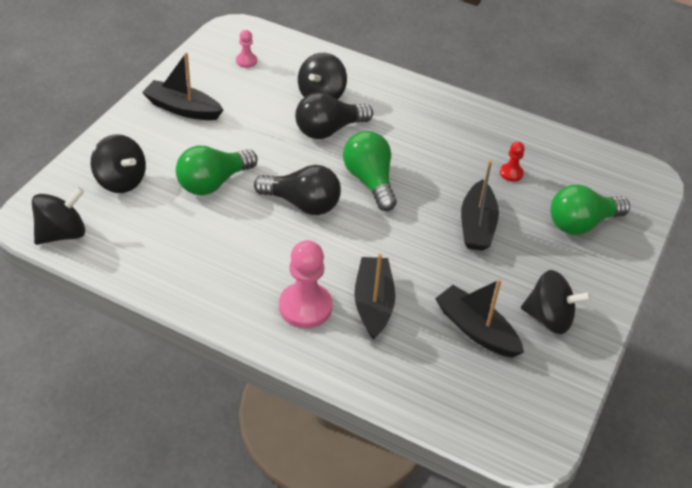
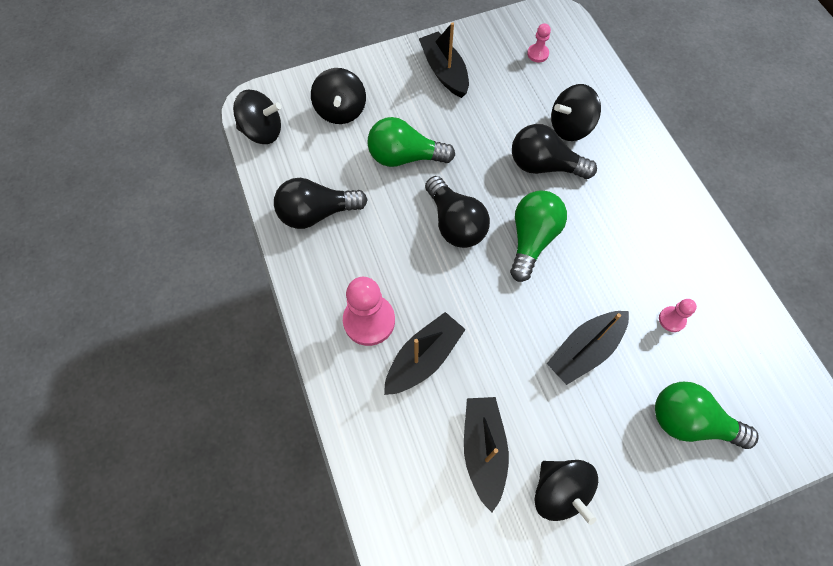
camera: 45 degrees right, 20 degrees up
red pawn [500,142,525,182] -> pink pawn [659,299,697,332]
none -> black light bulb [274,178,368,229]

